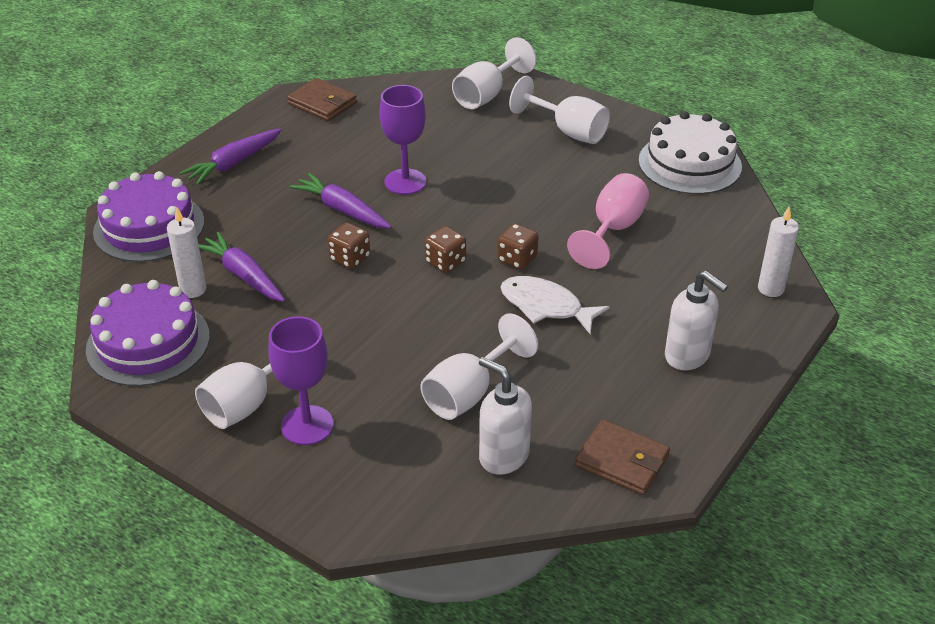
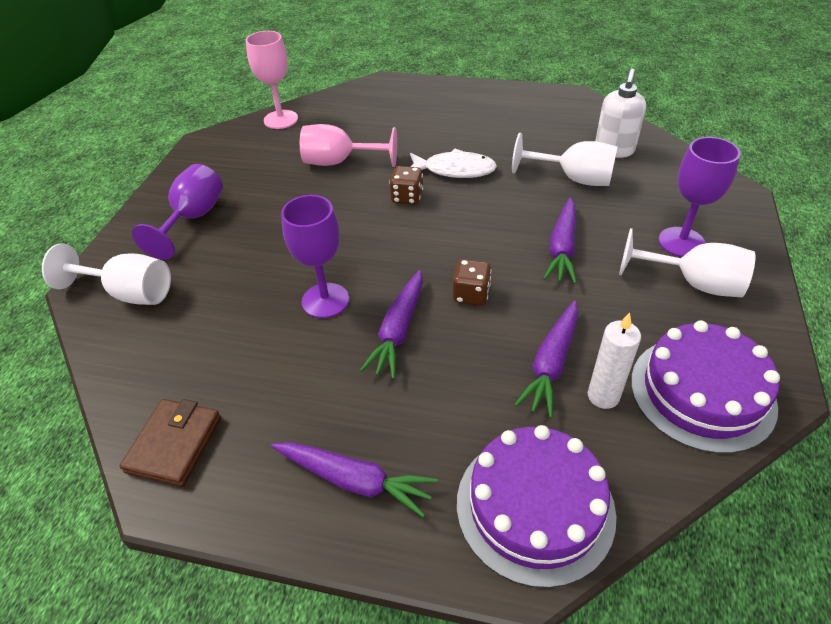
camera: 110 degrees left, 5 degrees up
brown dice [425,226,466,273] -> none
white fish [500,276,610,334] -> white fish turned 90 degrees counterclockwise [410,149,497,178]
white goblet [509,76,610,144] -> purple goblet [132,164,223,260]
brown wallet [575,419,670,495] -> none
white cake [638,111,742,194] -> none
white soap dispenser [665,271,728,370] -> none
white candle [758,207,799,297] -> none
none -> pink goblet [246,31,298,129]
none -> purple carrot [543,198,577,284]

